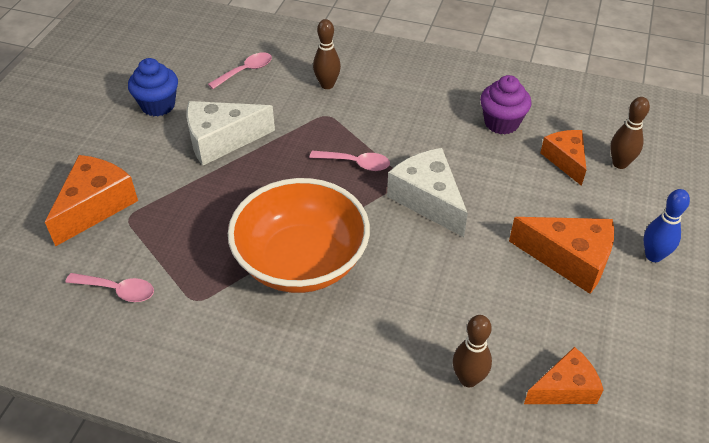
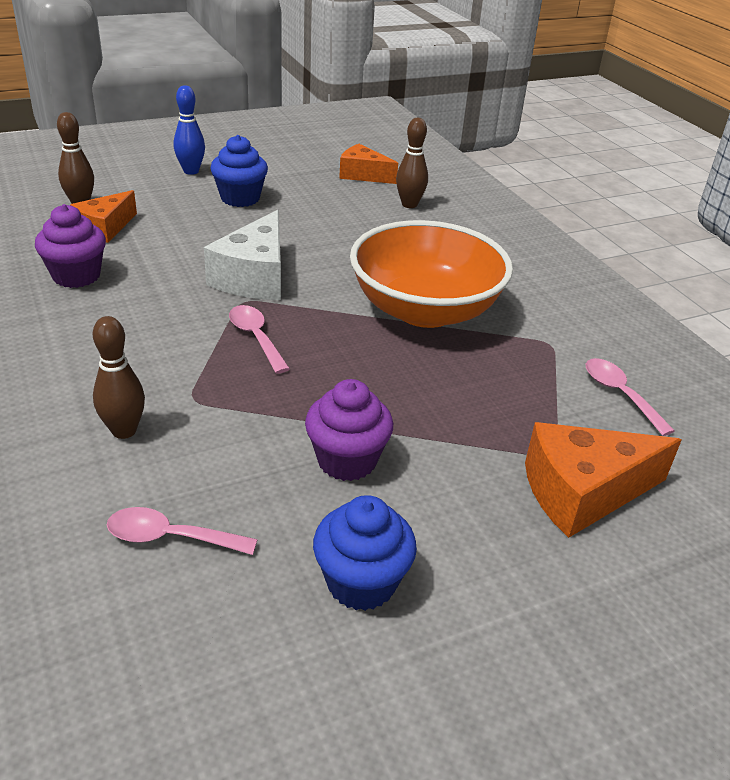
camera: 135 degrees left, 10 degrees down
white cheese [187,101,275,165] -> purple cupcake [305,379,393,481]
orange cheese [509,217,614,294] -> blue cupcake [210,135,268,207]

